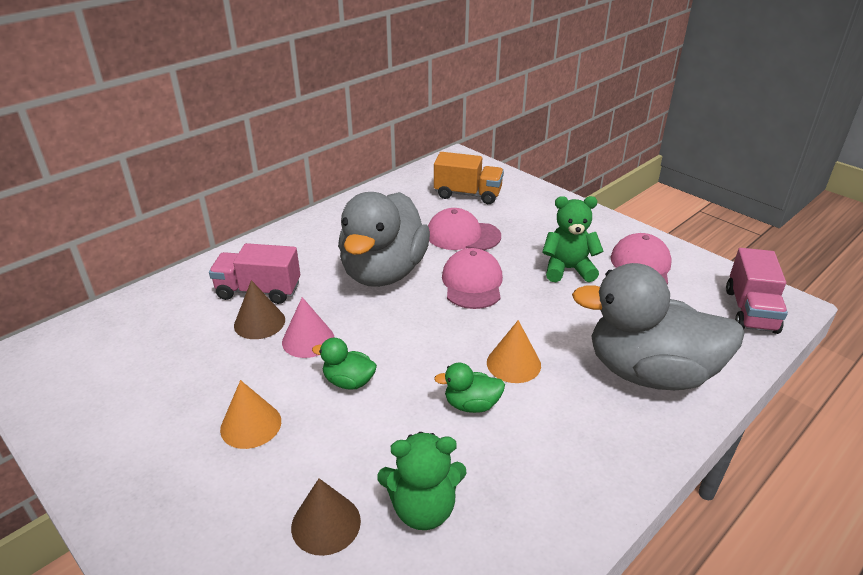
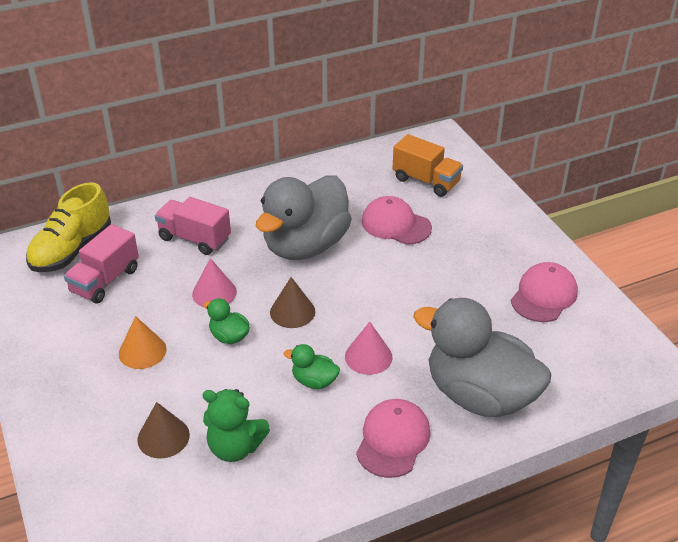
camera: 20 degrees right, 5 degrees up
brown cone [234,280,285,339] -> brown cone moved to [270,277,315,328]
pink cap [442,248,503,309] -> pink cap moved to [356,399,431,478]
orange cone [487,320,541,383] -> pink cone [345,322,393,375]
green teddy bear [542,196,604,282] -> none
pink truck [726,248,788,334] -> pink truck moved to [64,224,139,304]
none -> yellow shoe [26,182,111,272]

